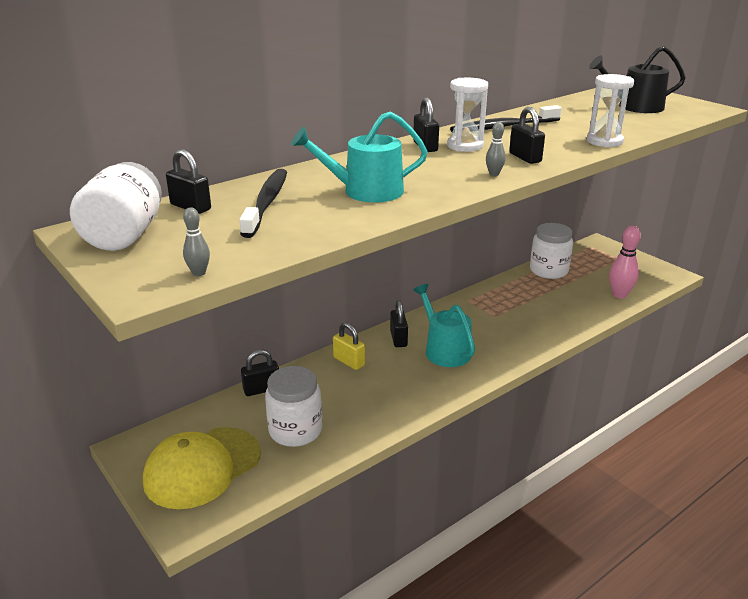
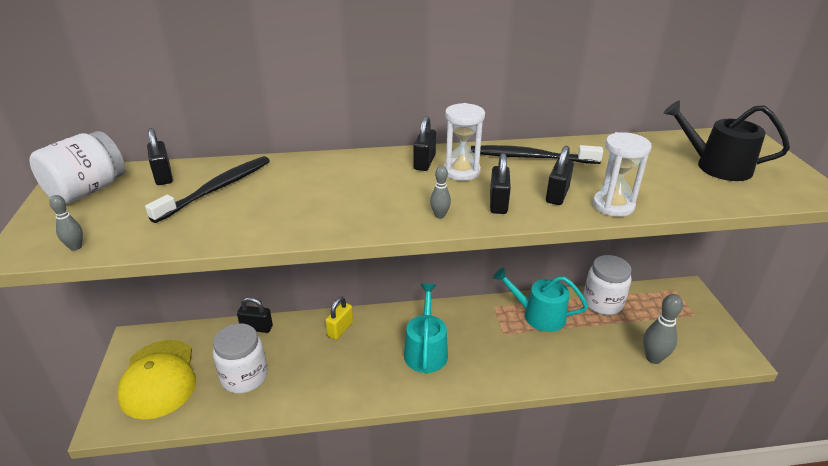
camera: 30 degrees right, 5 degrees up
yellow cap [143,427,261,509] -> yellow cap turned 90 degrees counterclockwise [117,340,196,420]
turquoise watering can [291,112,428,203] -> turquoise watering can moved to [493,268,588,332]
yellow padlock [333,322,365,370] -> yellow padlock turned 45 degrees clockwise [325,296,353,340]
black padlock [390,300,408,347] -> black padlock moved to [546,146,574,205]
pink bowling pin [609,226,641,299] -> grey bowling pin [643,294,683,364]

